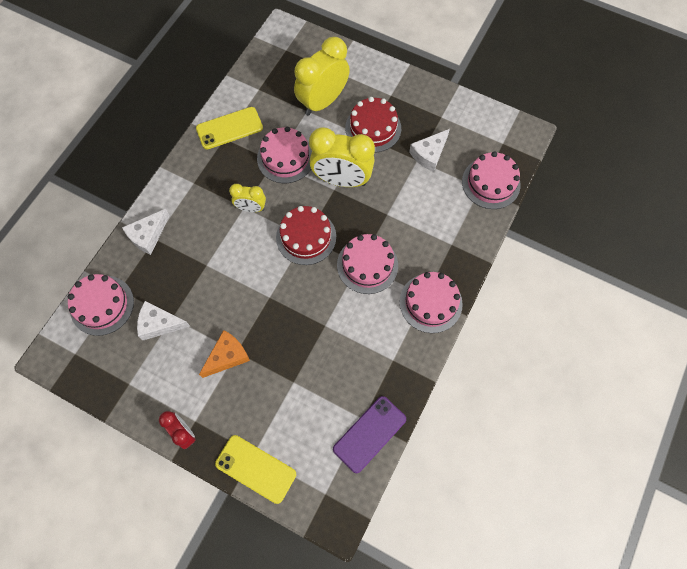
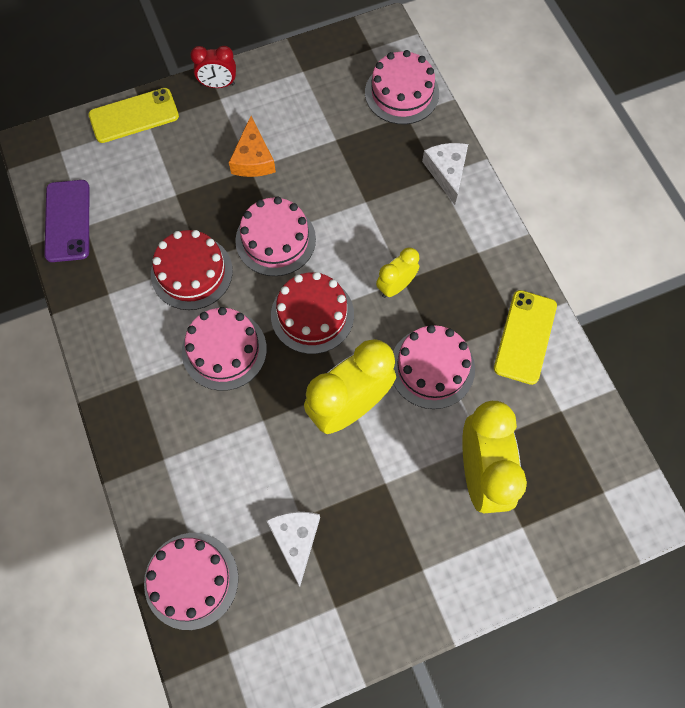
camera: 130 degrees right, 0 degrees up
white cheese [137,301,190,340] -> none
red cake [345,97,401,153] -> red cake moved to [151,230,233,310]
pink cake [400,272,463,333] -> pink cake moved to [235,197,316,276]

